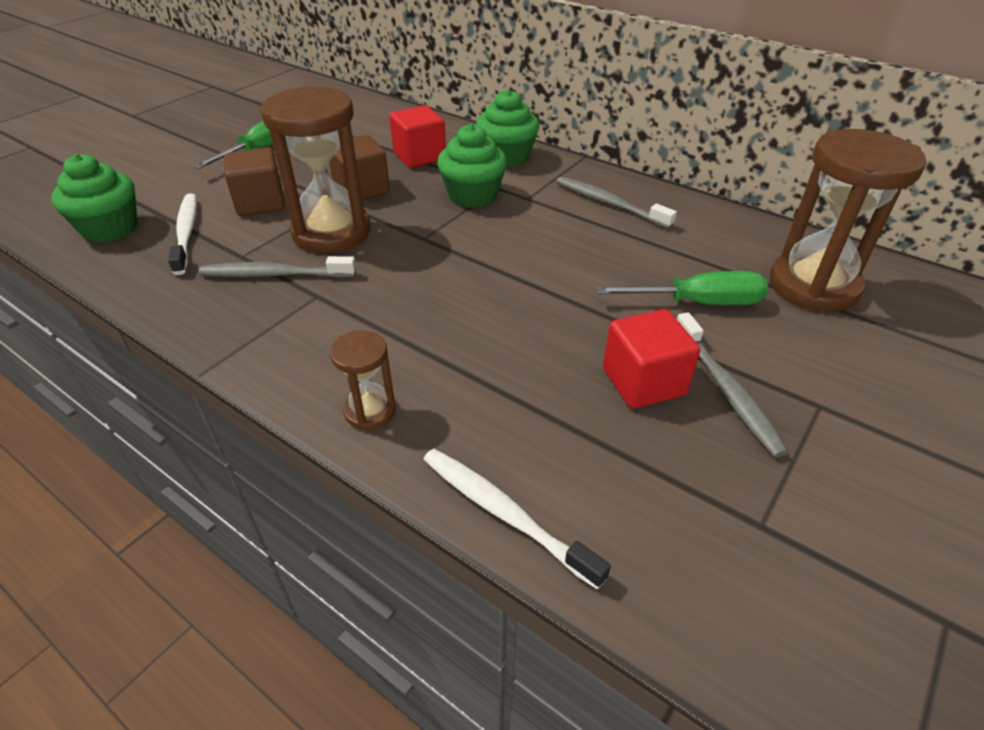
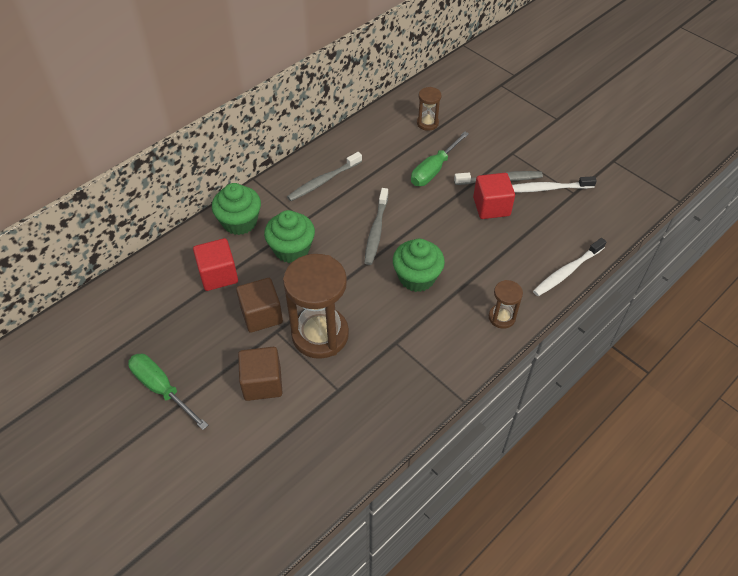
camera: 80 degrees left, 10 degrees up
green cupcake [51,154,137,243] -> green cupcake moved to [393,239,445,292]
white toothbrush [168,193,197,275] -> white toothbrush moved to [512,176,597,192]
grey toothbrush [199,256,356,278] -> grey toothbrush moved to [364,188,388,265]
green screwdriver [595,271,768,305] -> green screwdriver turned 150 degrees counterclockwise [411,131,469,186]
brown hourglass [770,129,926,312] -> brown hourglass [417,87,442,131], size x0.48

